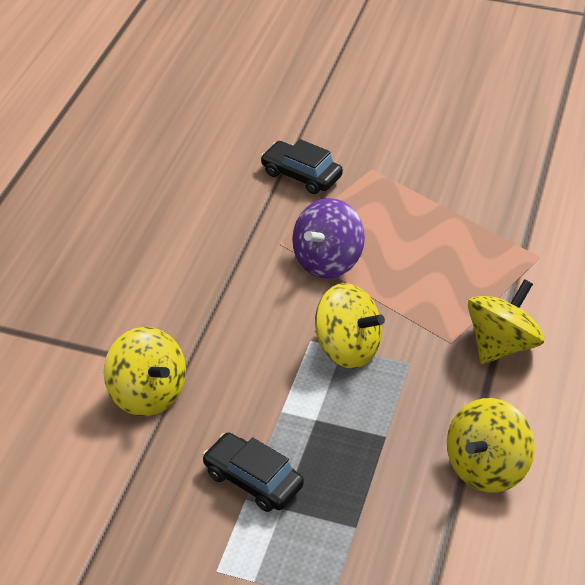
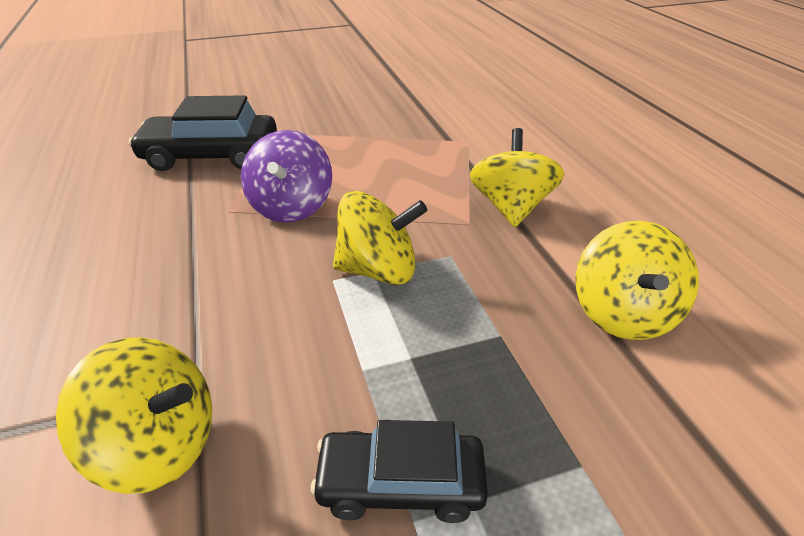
camera: 35 degrees left, 5 degrees down
black car [261,139,343,194] -> black car [129,95,277,171], size x1.58

